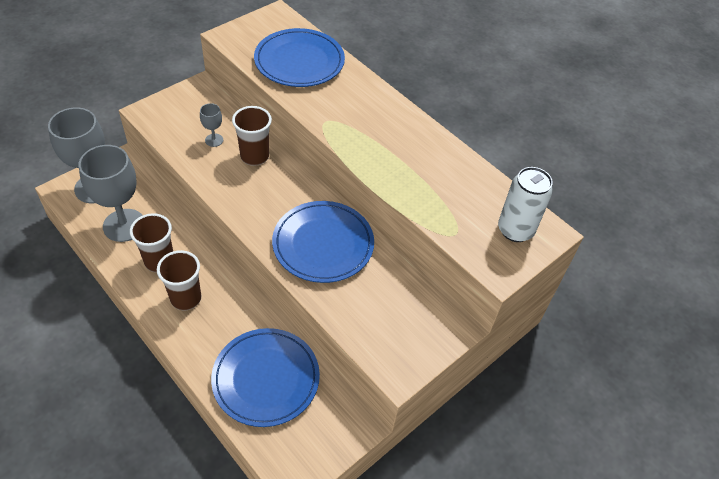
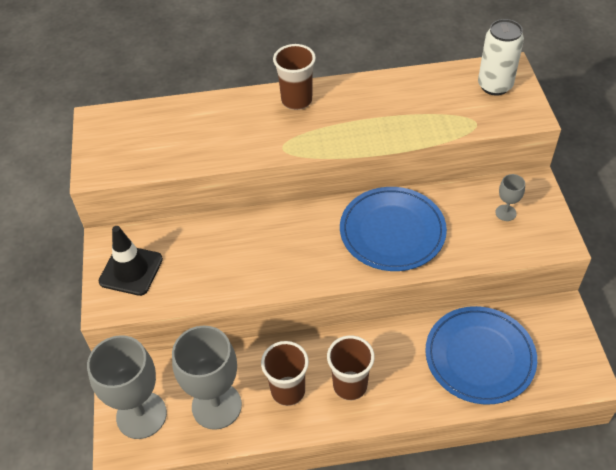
camera: 50 degrees left, 0 degrees up
grey goblet [200,103,223,147] -> grey goblet moved to [495,174,525,221]
brown cup [232,106,272,166] -> brown cup moved to [273,44,316,110]
blue plate [254,28,345,87] -> none
none -> black traffic cone [99,226,163,296]

